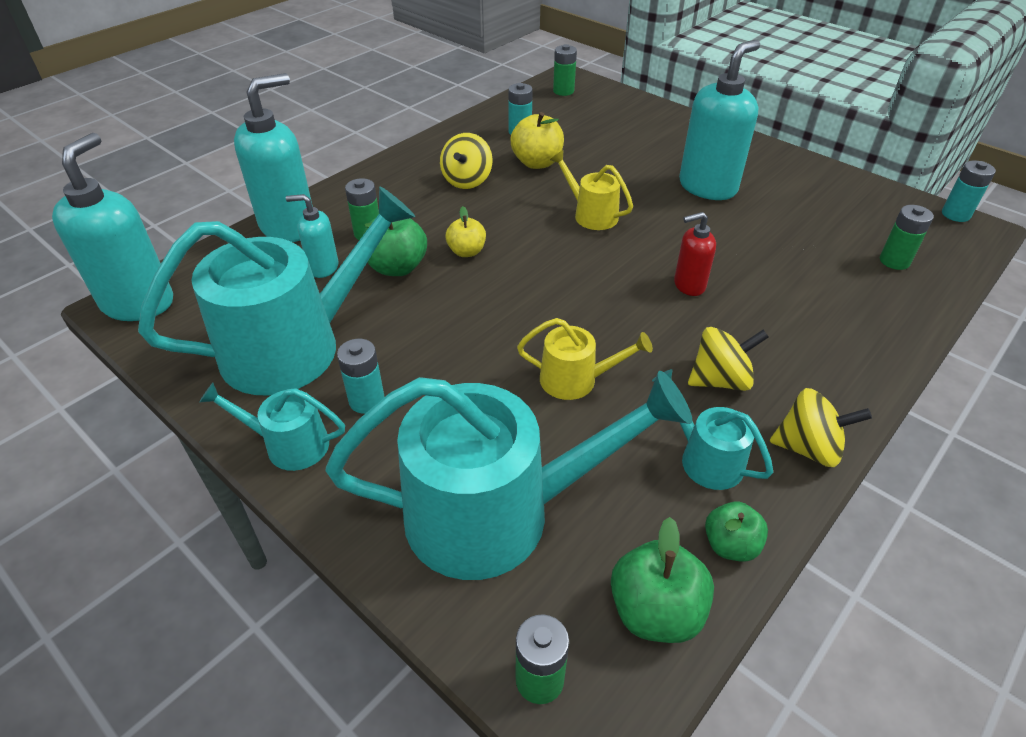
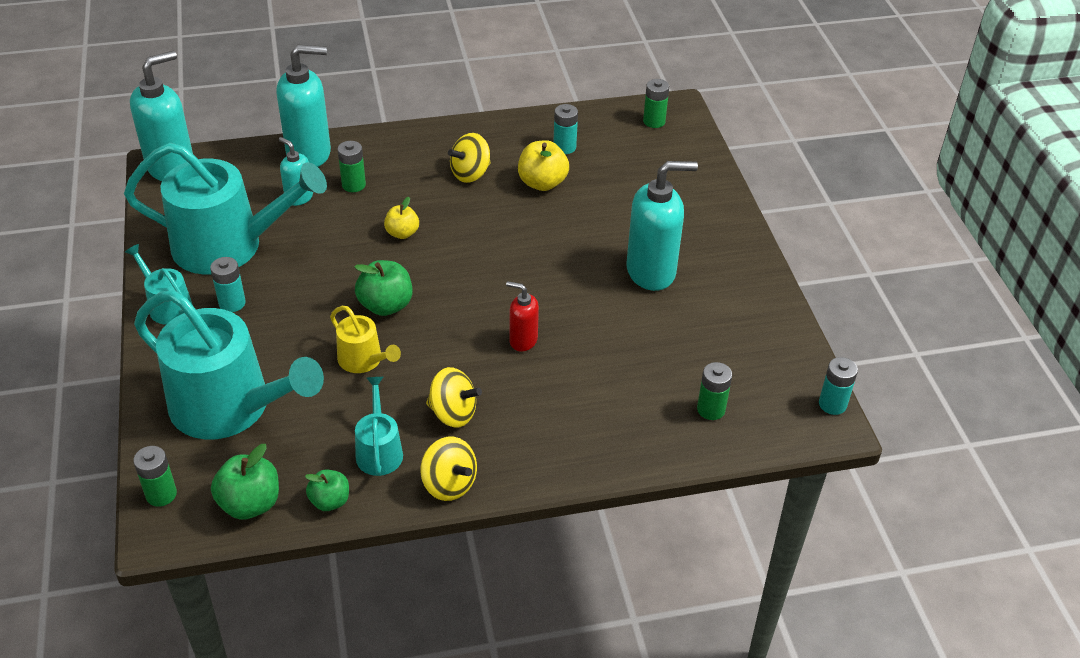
camera: 35 degrees right, 0 degrees up
green apple [363,218,427,276] -> green apple moved to [354,260,412,316]
yellow watering can [550,150,633,230] -> none

